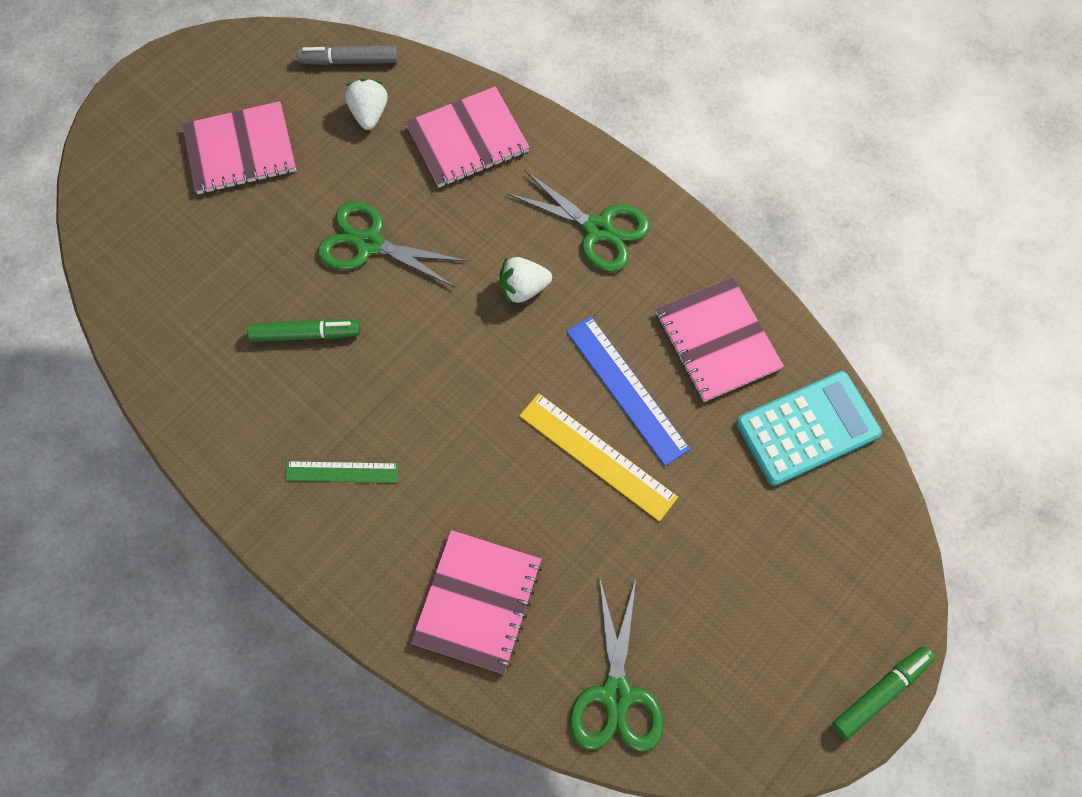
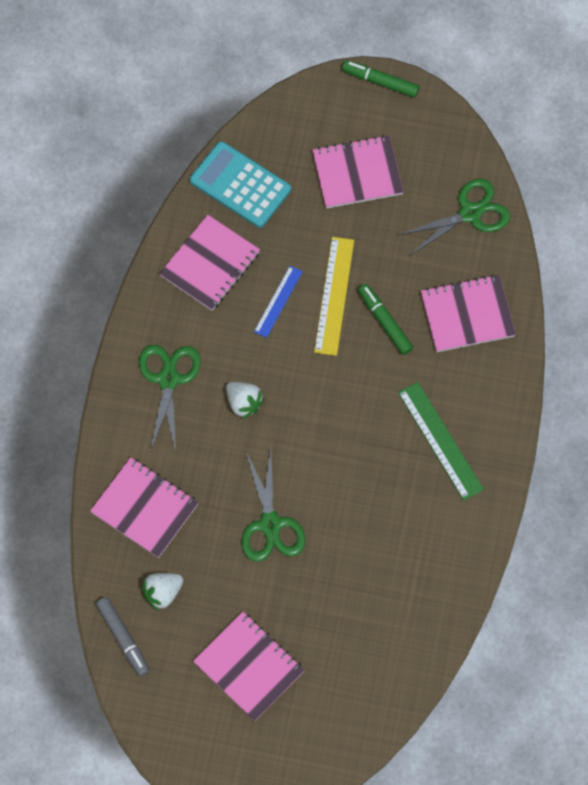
camera: 120 degrees left, 0 degrees up
green marker [247,319,361,342] -> green marker moved to [358,284,413,355]
green ruler [285,461,399,483] -> green ruler [398,382,484,500], size x1.58
blue ruler [566,316,690,466] -> blue ruler [254,266,303,338], size x0.63
none -> pink notebook [312,135,403,209]

